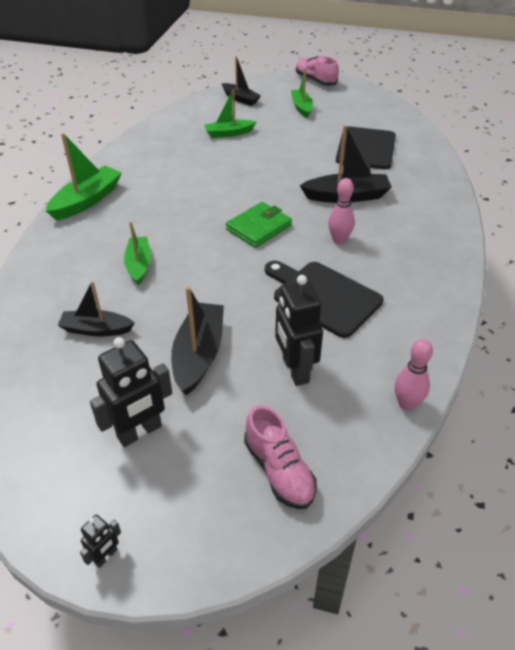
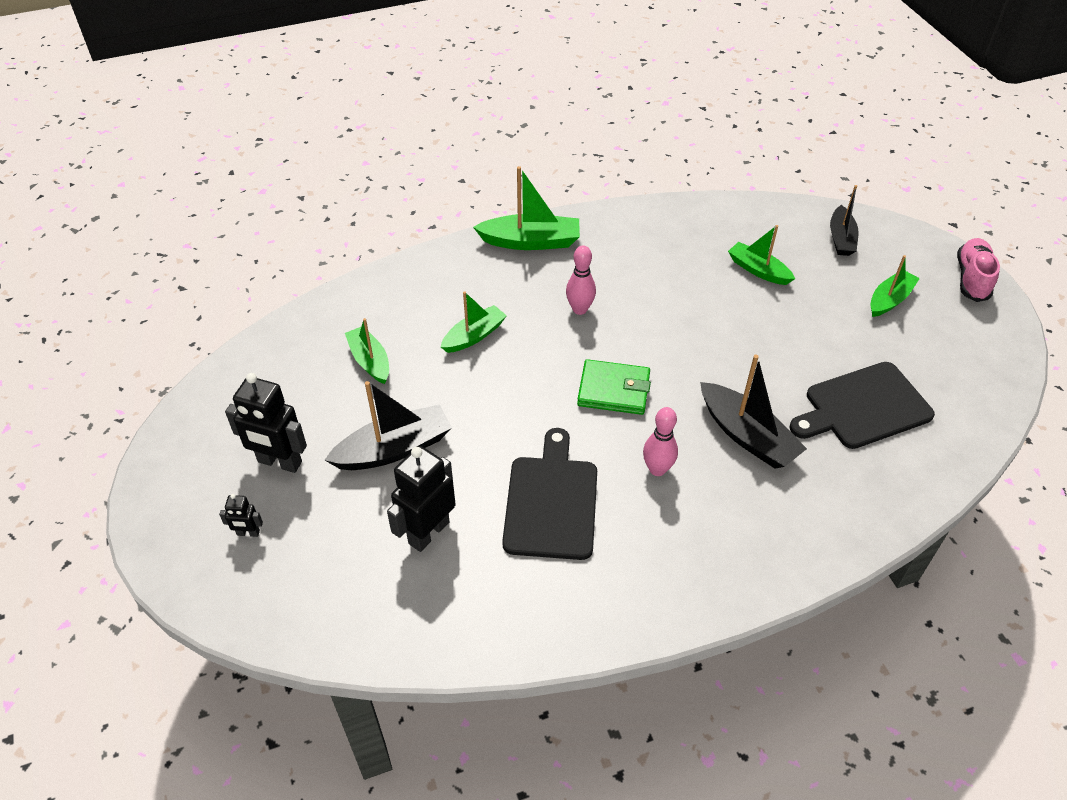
camera: 55 degrees right, 5 degrees up
black boat [58,281,135,336] -> green boat [345,318,389,384]
black robot [80,514,121,568] -> black robot moved to [219,494,263,537]
pink shoe [244,405,317,509] -> none
pink bowling pin [395,339,433,411] -> pink bowling pin moved to [566,245,596,315]

